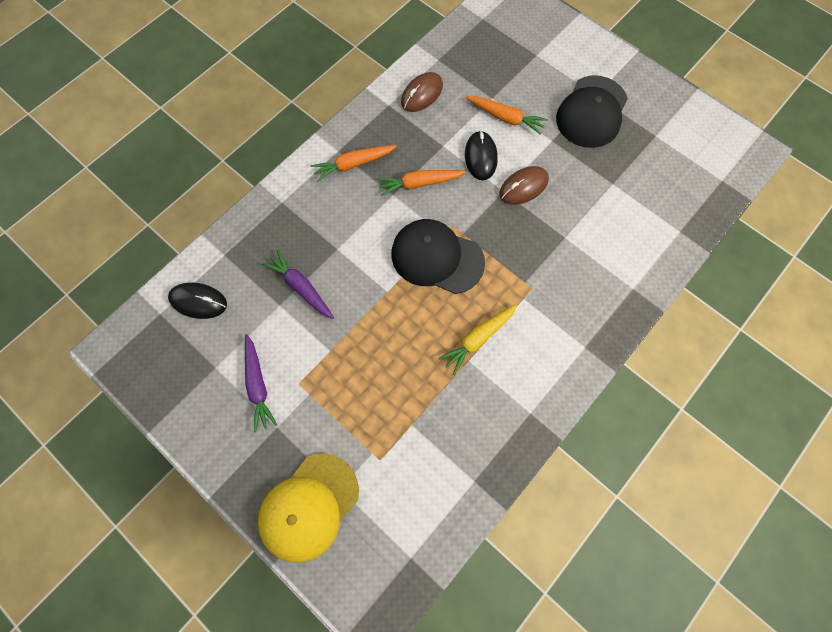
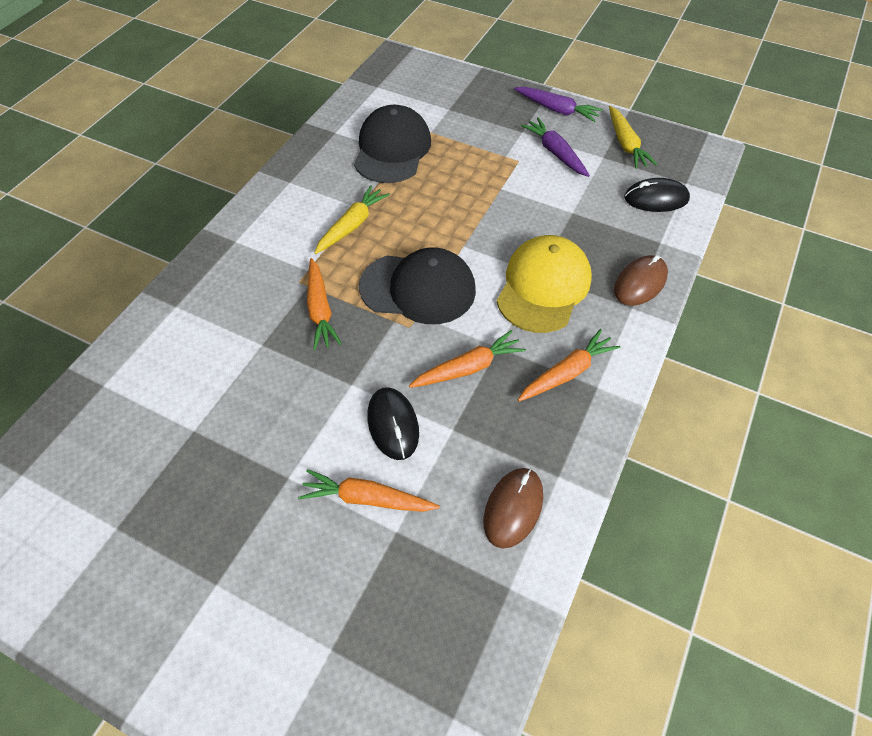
camera: 165 degrees right, 15 degrees down
yellow cap [258,454,359,563] -> yellow cap moved to [497,235,592,333]
purple carrot [262,250,334,319] -> purple carrot moved to [514,87,603,122]
brown mouse [499,166,549,205] -> brown mouse moved to [614,255,668,306]
black cap [556,75,628,148] -> black cap moved to [354,105,431,183]
none -> orange carrot [307,258,342,350]
none -> yellow carrot [609,106,657,169]

